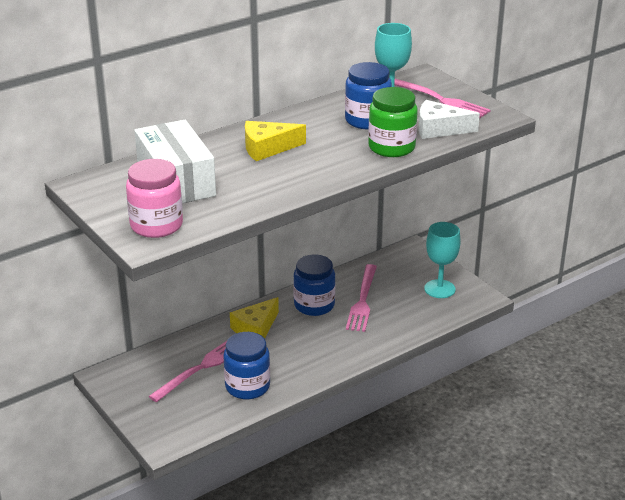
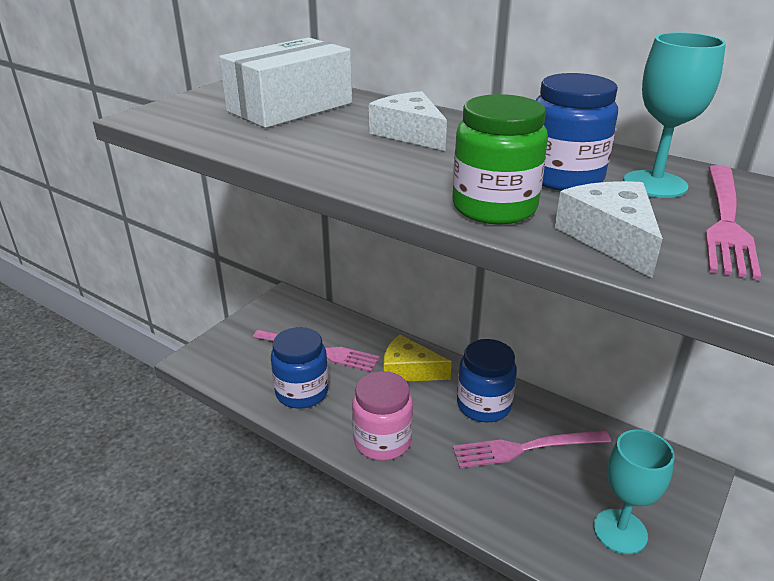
camera: 70 degrees right, 0 degrees up
pink jar [126,159,183,238] -> pink jar moved to [352,371,413,461]
yellow cheese [245,121,306,161] -> white cheese [369,91,447,151]

